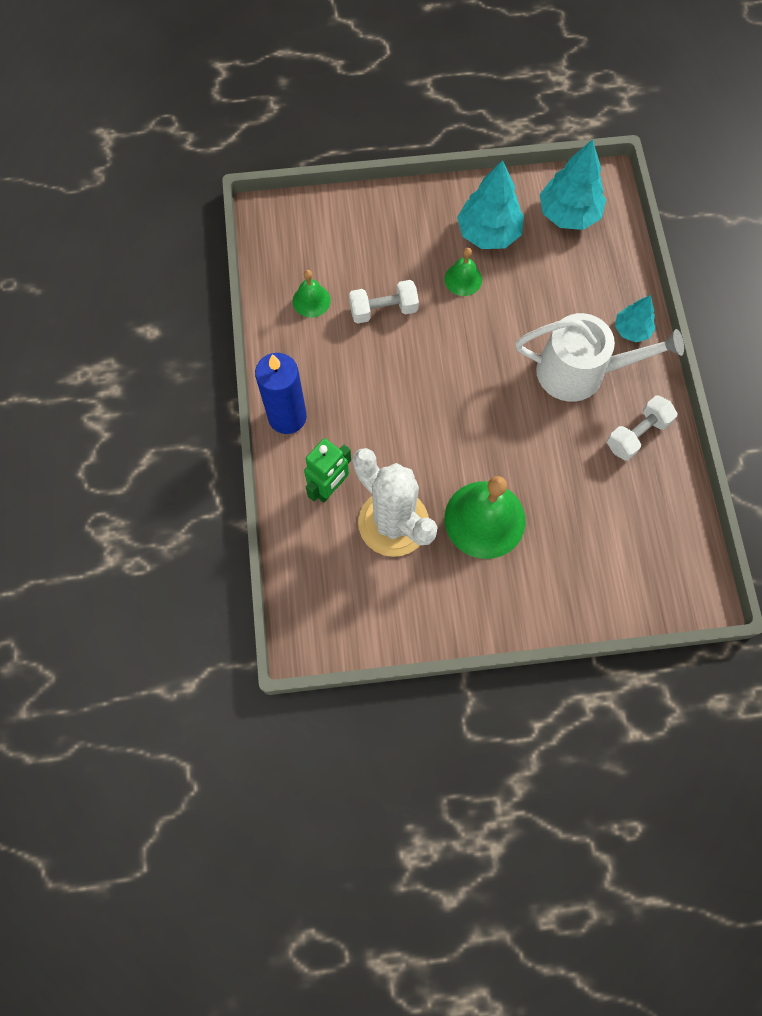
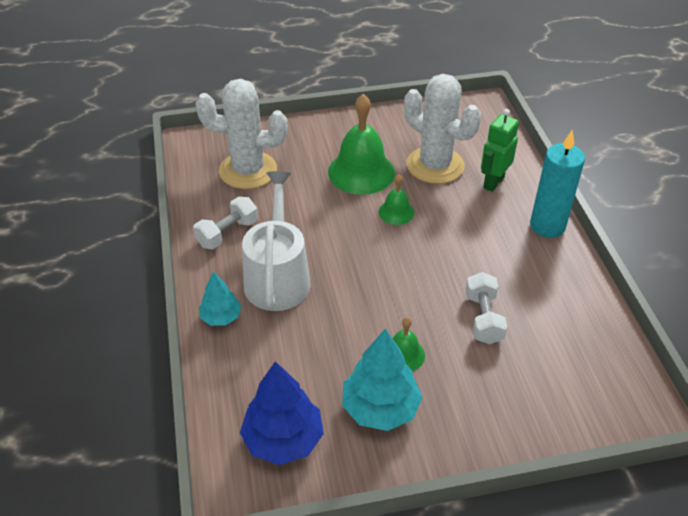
camera: 175 degrees right, 25 degrees down
blue candle [255,353,307,434] -> turquoise candle [530,130,585,238]
green bell [293,270,331,318] -> green bell moved to [379,174,414,225]
white dumbbell [349,280,419,324] -> white dumbbell turned 75 degrees counterclockwise [466,272,507,344]
white watering can [516,313,684,402] -> white watering can turned 90 degrees clockwise [242,171,311,311]
turquoise tree [540,139,606,230] -> blue tree [240,361,324,465]
none -> white cactus [196,79,287,189]

